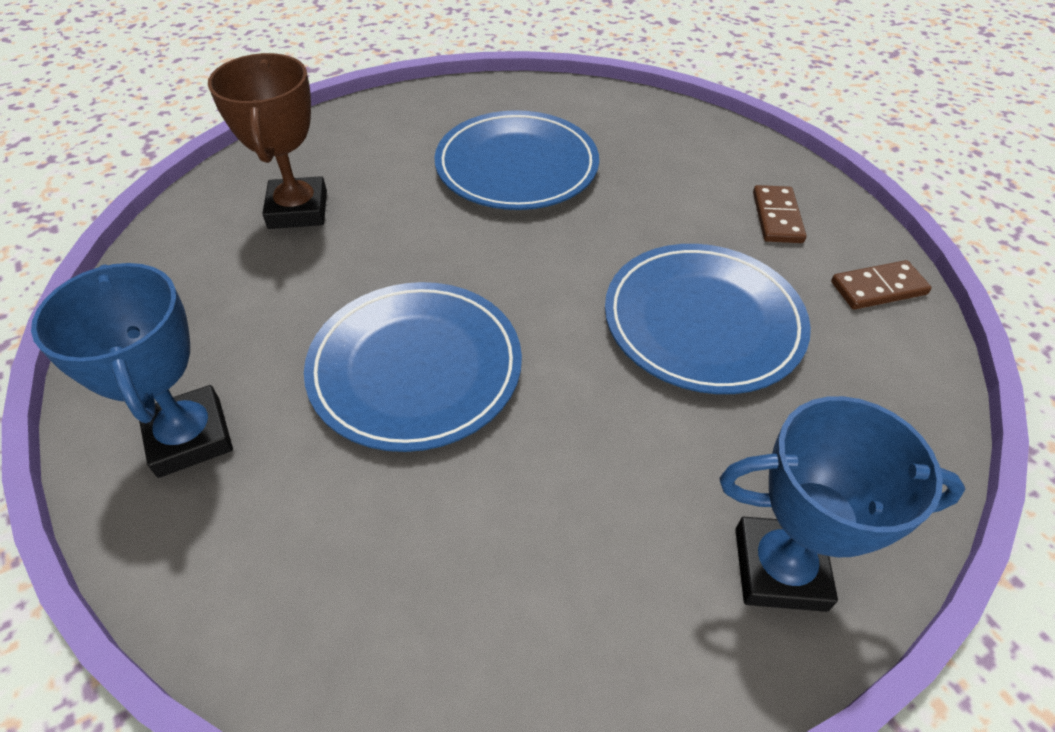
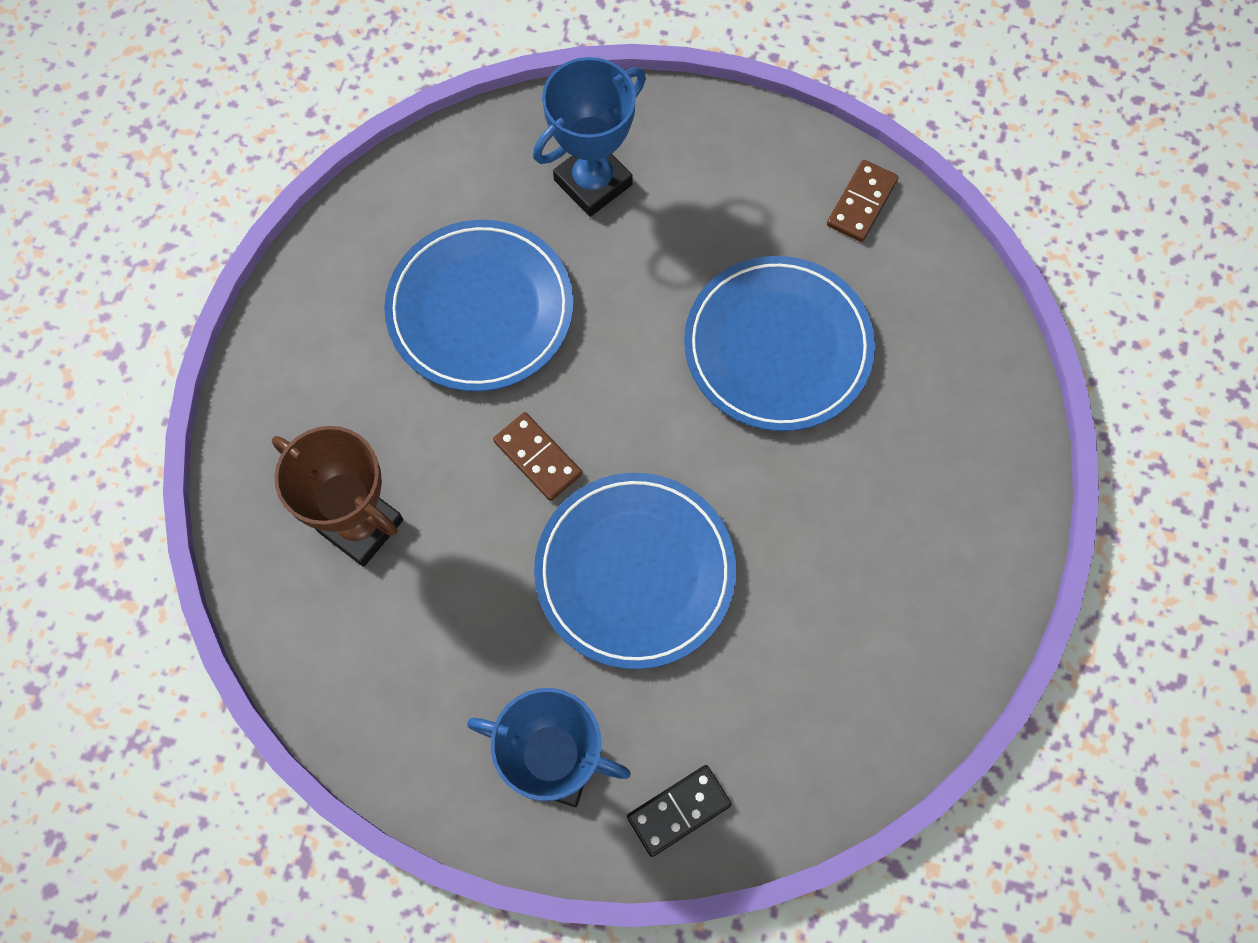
camera: 45 degrees left, 20 degrees up
blue trophy [720,396,965,612] -> blue trophy moved to [533,57,646,217]
brown domino [753,185,806,243] -> brown domino moved to [493,412,582,501]
none -> black domino [627,765,731,857]

